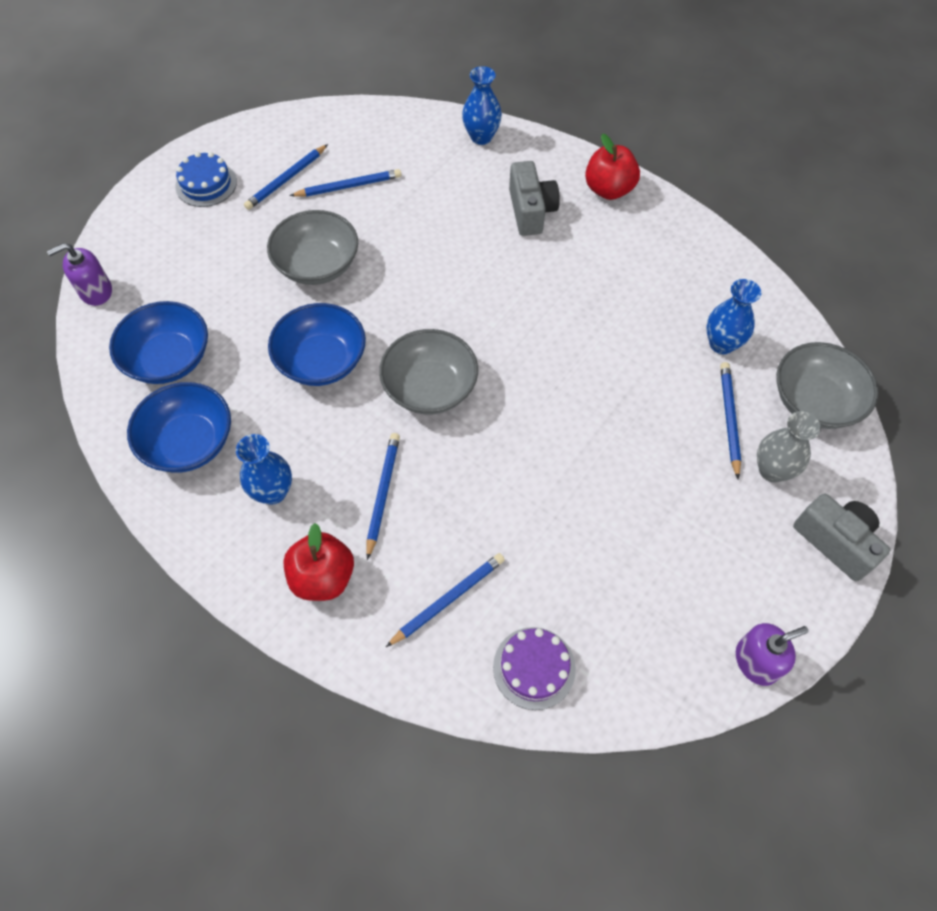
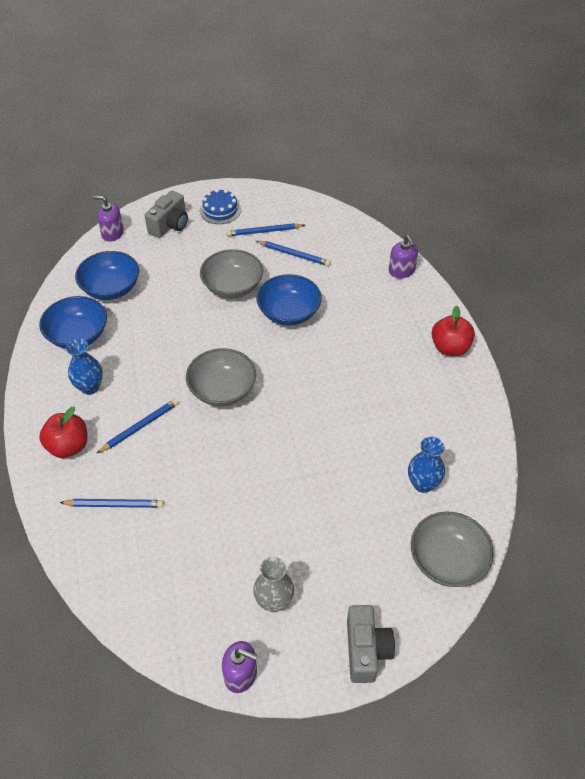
camera: 40 degrees right, 10 degrees down
blue bowl [268,303,366,386] -> blue bowl moved to [256,274,322,326]
blue vase [462,66,502,145] -> purple soap dispenser [389,235,418,278]
purple cake [493,627,576,710] -> none
grey camera [509,161,560,236] -> grey camera moved to [145,191,188,238]
blue pencil [720,362,741,479] -> none
grey vase [757,411,821,482] -> grey vase moved to [253,557,294,612]

